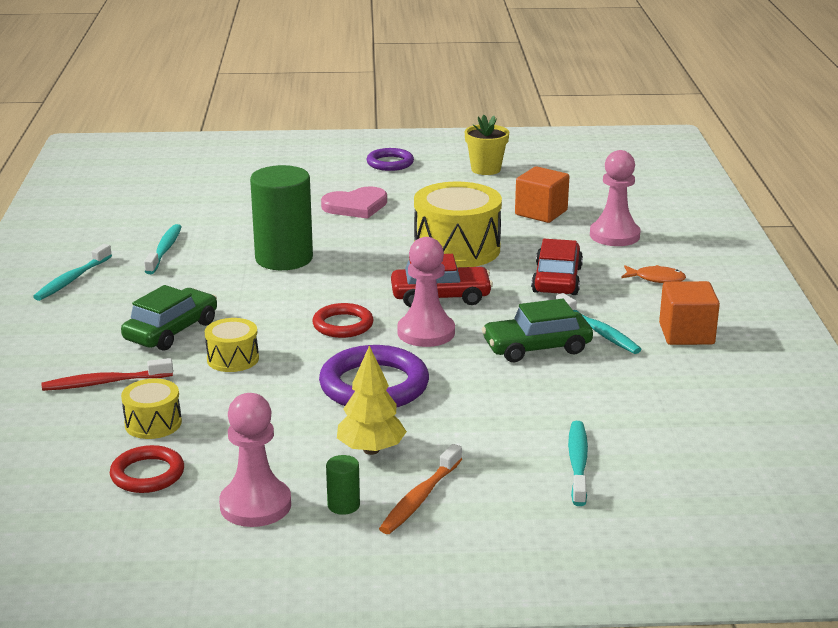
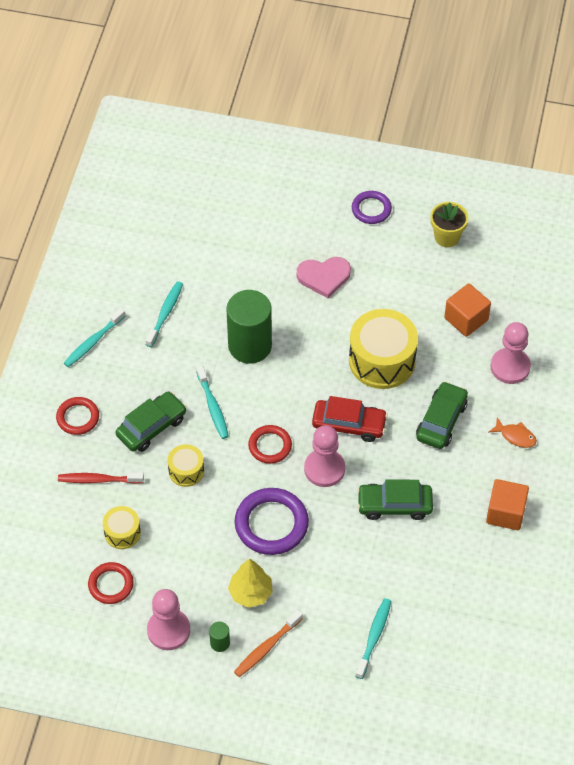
camera: 15 degrees right, 30 degrees up
red car [531,239,583,295] -> green car [416,381,468,449]
turquoise toothbrush [556,293,642,354] -> turquoise toothbrush moved to [196,365,229,439]
none -> red ring [56,397,99,435]

